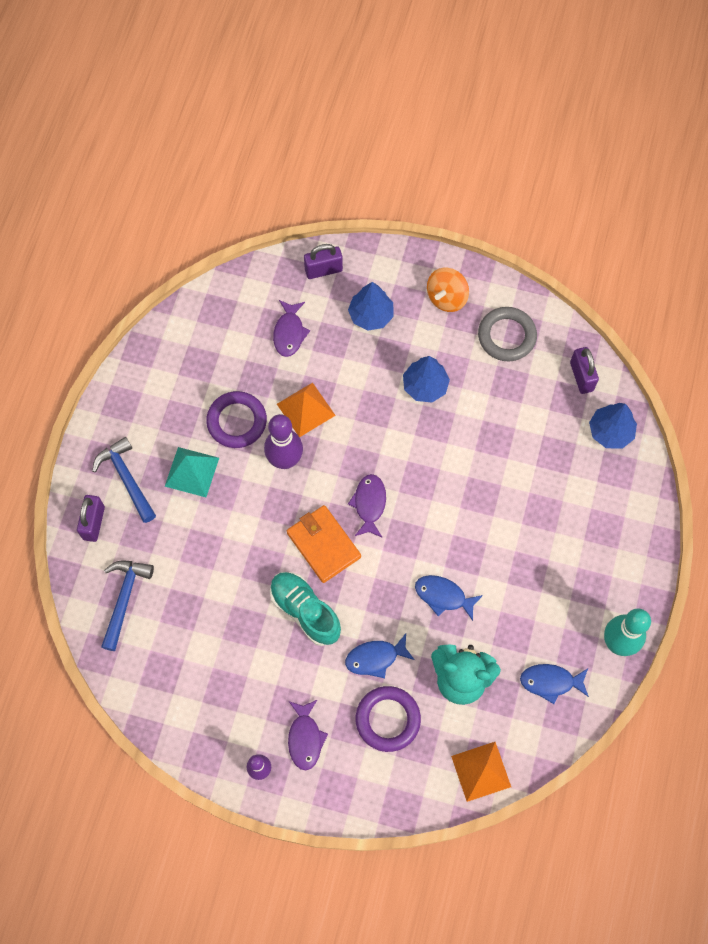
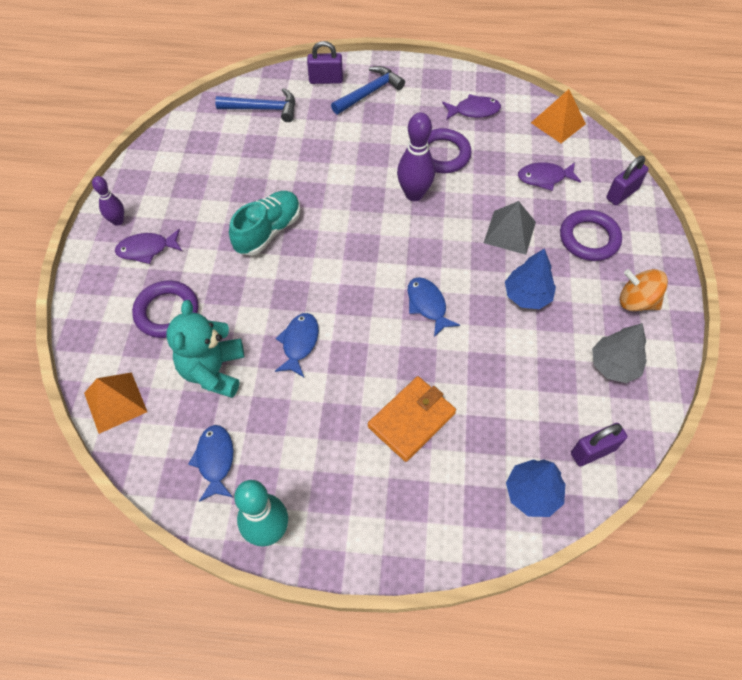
camera: 80 degrees right, 10 degrees down
turquoise pyramid [165,447,219,497] -> none
orange pyramid [277,383,336,437] -> orange pyramid moved to [531,89,586,143]
orange wallet [287,505,361,583] -> orange wallet moved to [368,376,456,462]
purple padlock [304,244,343,279] -> purple padlock turned 75 degrees clockwise [606,156,649,205]
blue fish [345,634,415,678] -> blue fish moved to [408,277,460,337]
blue tree [348,282,394,331] -> purple ring [560,210,622,261]
purple fish [348,474,386,537] -> purple fish moved to [442,94,501,120]
grey ring [478,307,537,362] -> grey tree [592,323,647,383]
none -> grey pyramid [484,201,536,255]

